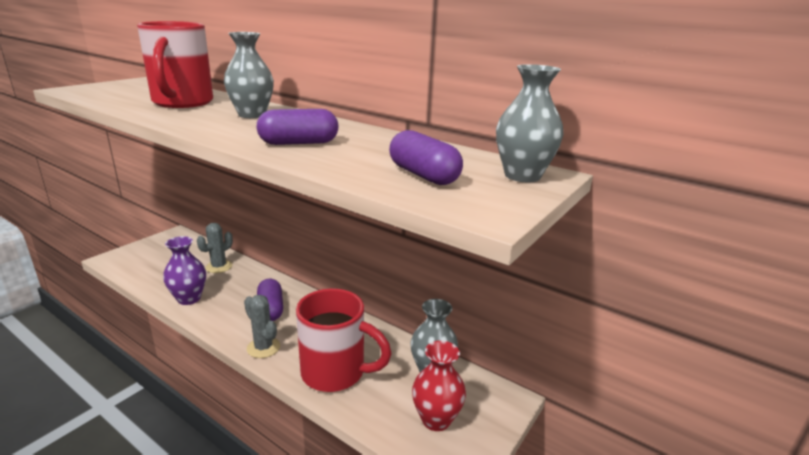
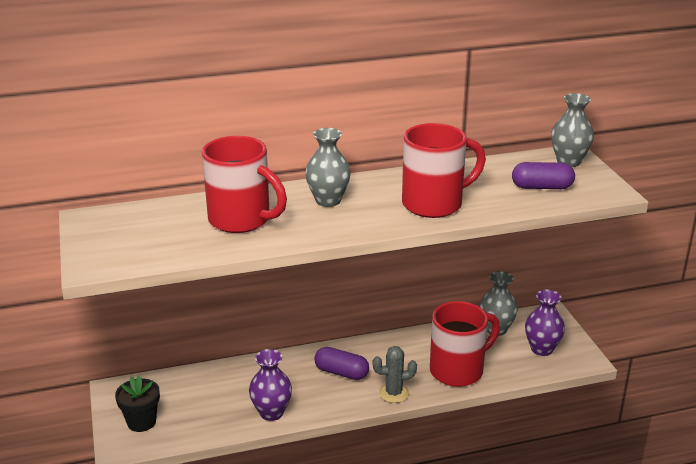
camera: 50 degrees left, 5 degrees up
grey cactus [197,223,233,273] -> none
purple capsule [256,109,338,145] -> red mug [402,123,486,218]
red vase [412,341,466,431] -> purple vase [525,290,565,356]
none -> black flower pot [115,375,160,432]

